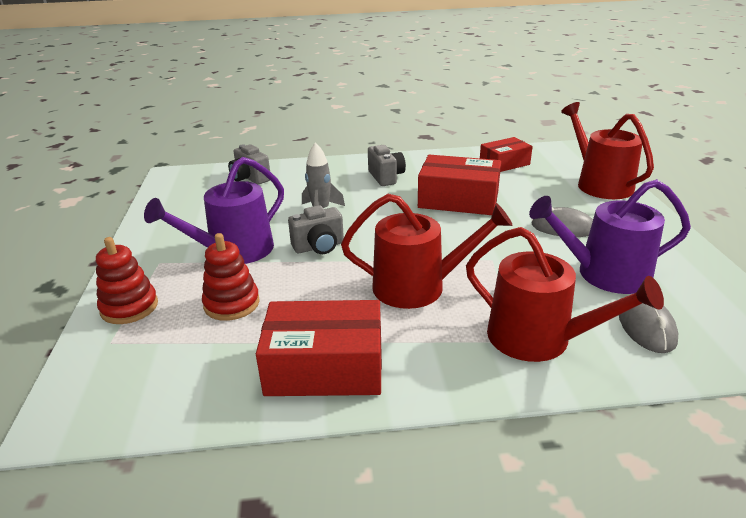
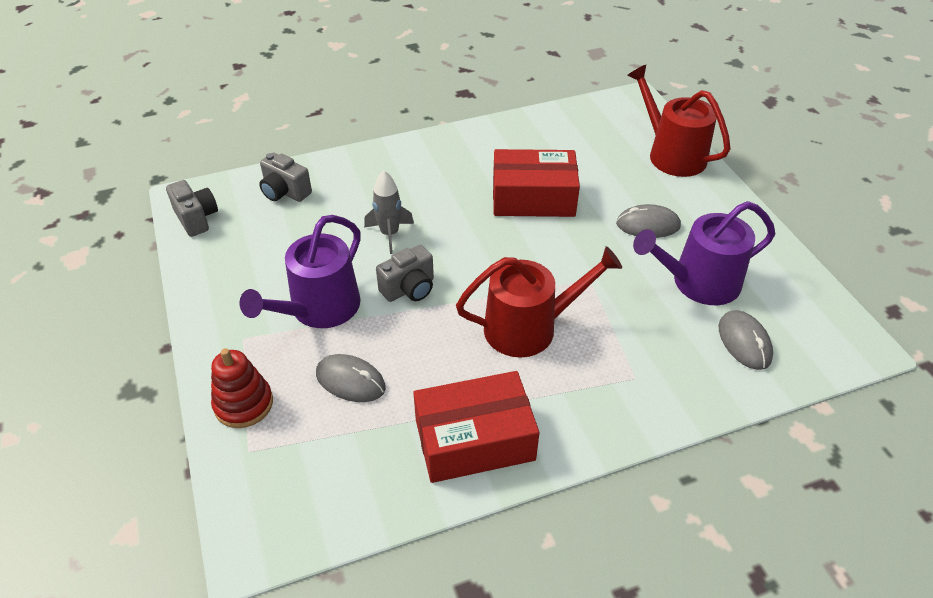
camera: 15 degrees left, 15 degrees up
red stacking toy [202,233,260,321] -> grey mouse [316,354,386,402]
grey camera [368,145,406,186] -> grey camera moved to [166,180,218,237]
red watering can [466,227,664,362] -> none
red box [480,137,533,172] -> none

